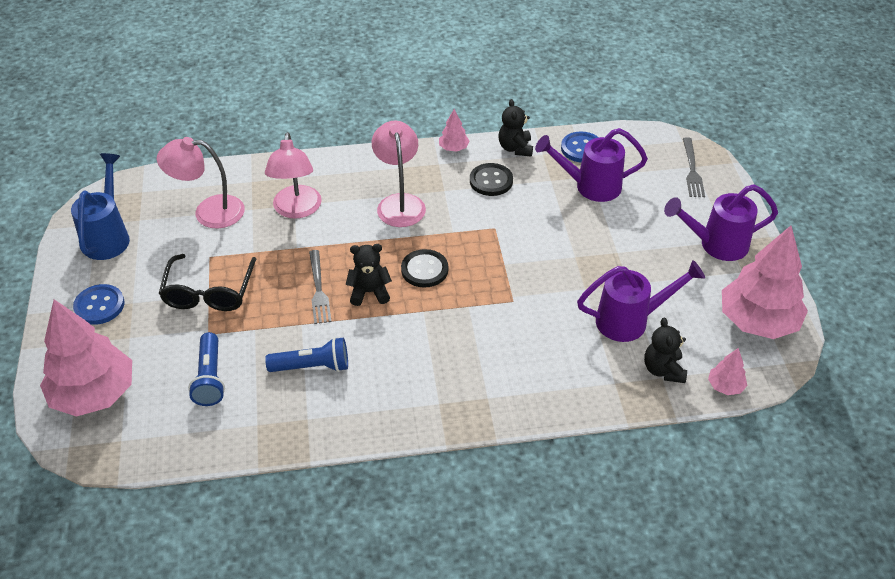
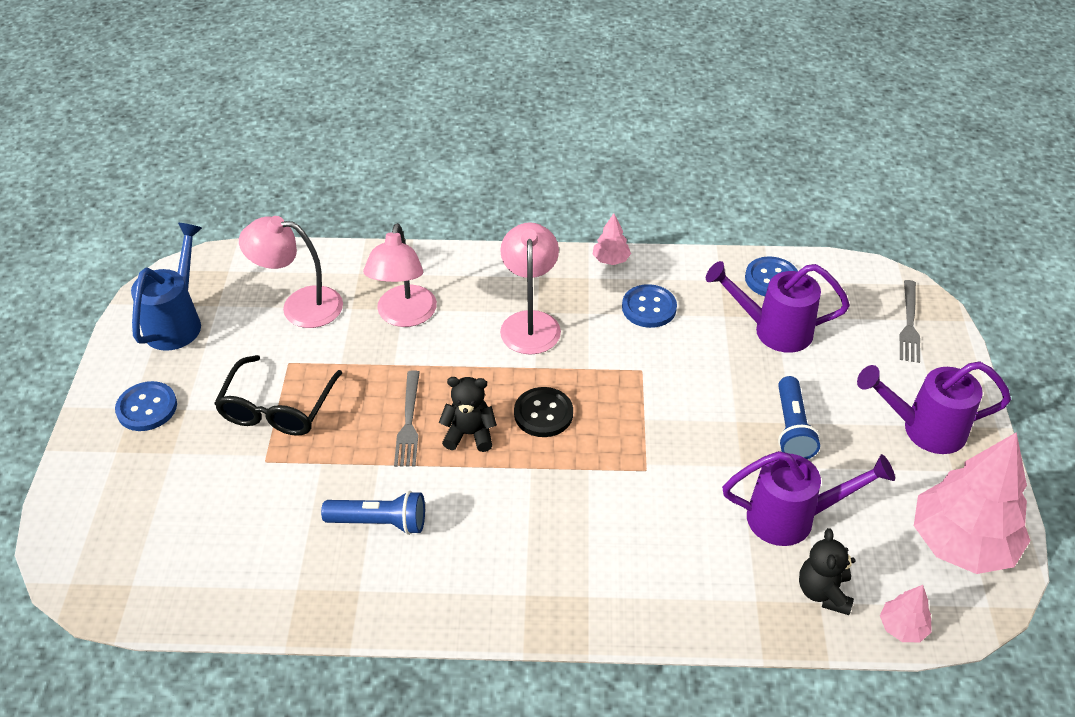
camera: 10 degrees right, 0 degrees up
pink tree [40,299,132,416] -> none
blue flashlight [188,332,225,406] -> blue flashlight moved to [778,376,820,459]
black button [470,163,513,196] -> blue button [622,284,677,328]
black teddy bear [499,99,533,157] -> none

